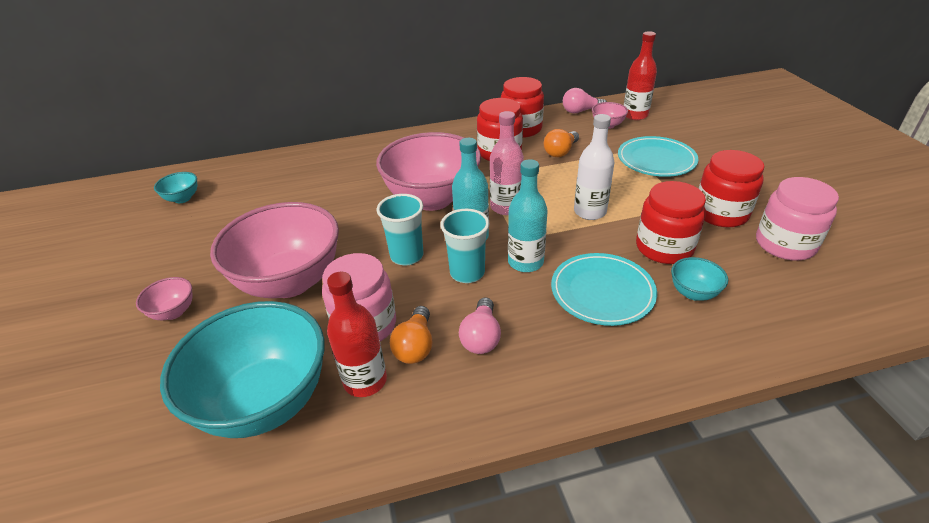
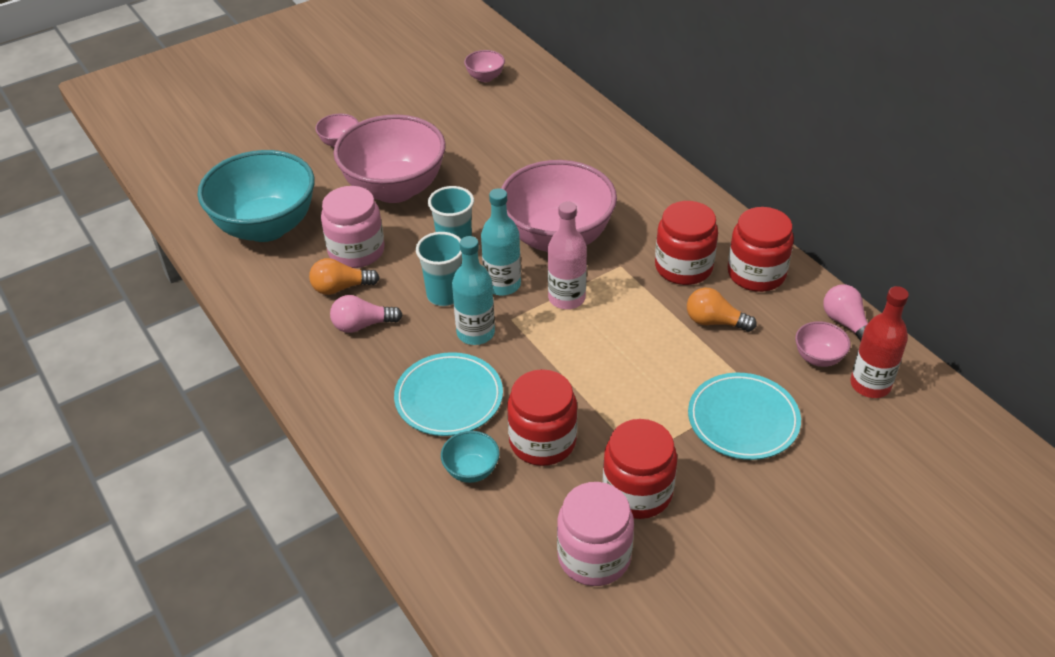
camera: 70 degrees right, 5 degrees up
turquoise bowl [154,172,197,203] -> pink bowl [464,50,505,82]
red bottle [327,272,387,397] -> none
white bottle [574,114,615,220] -> none

